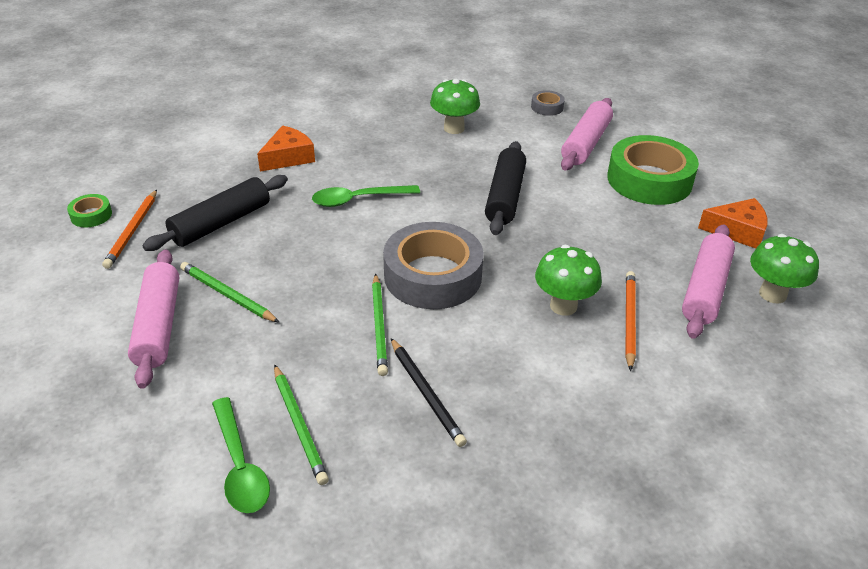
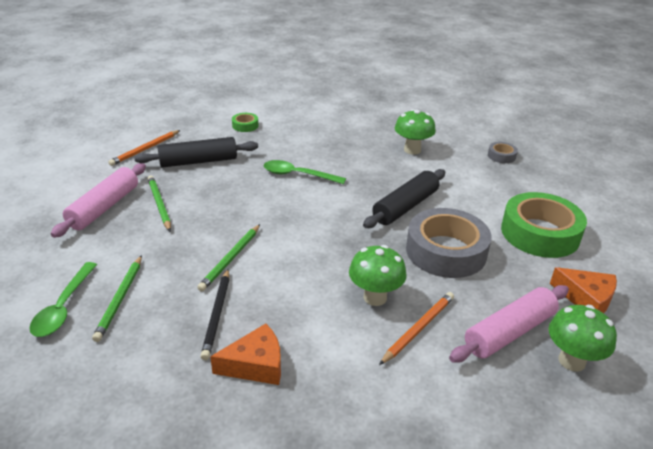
camera: 30 degrees right, 5 degrees down
green tape [67,194,112,227] -> green tape moved to [232,113,259,132]
orange cheese [257,125,315,171] -> orange cheese moved to [210,324,281,385]
grey tape [383,222,484,309] -> grey tape moved to [406,208,491,278]
pink rolling pin [561,98,613,171] -> none

